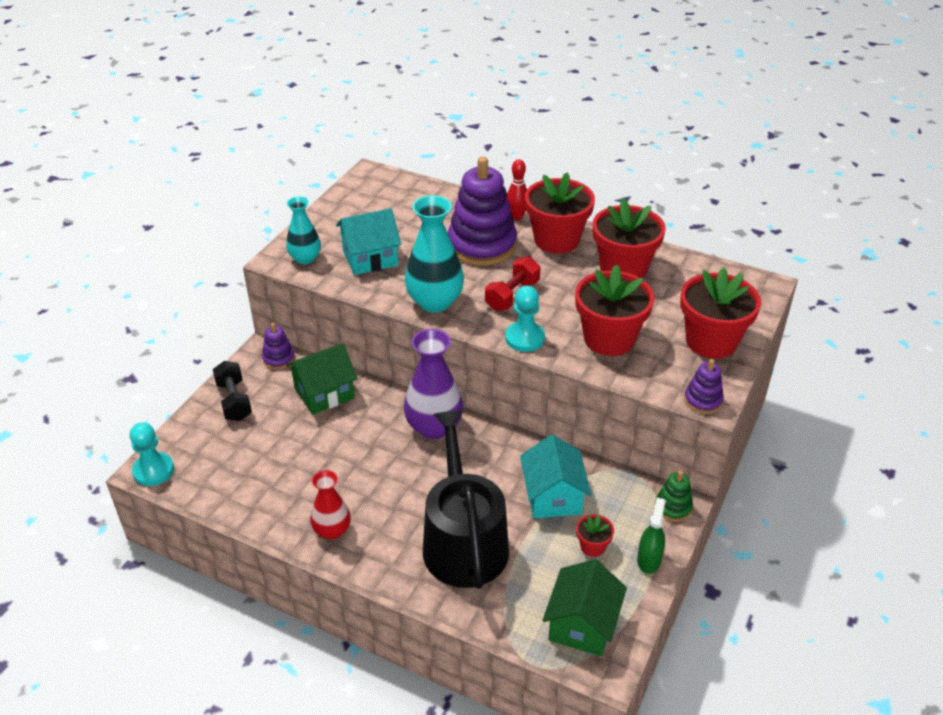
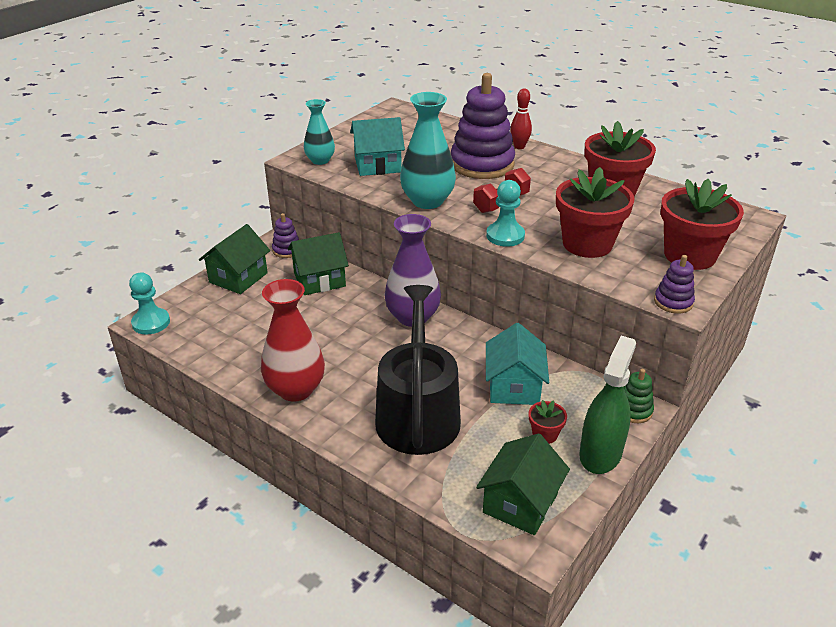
camera: 10 degrees right, 5 degrees down
black dumbbell [213,361,252,421] -> green house [199,224,270,294]
red vase [310,470,351,540] -> red vase [261,279,325,402], size x1.63
red flower pot [525,172,595,254] -> none
green spray bottle [637,498,666,574] -> green spray bottle [579,336,636,474], size x1.67

